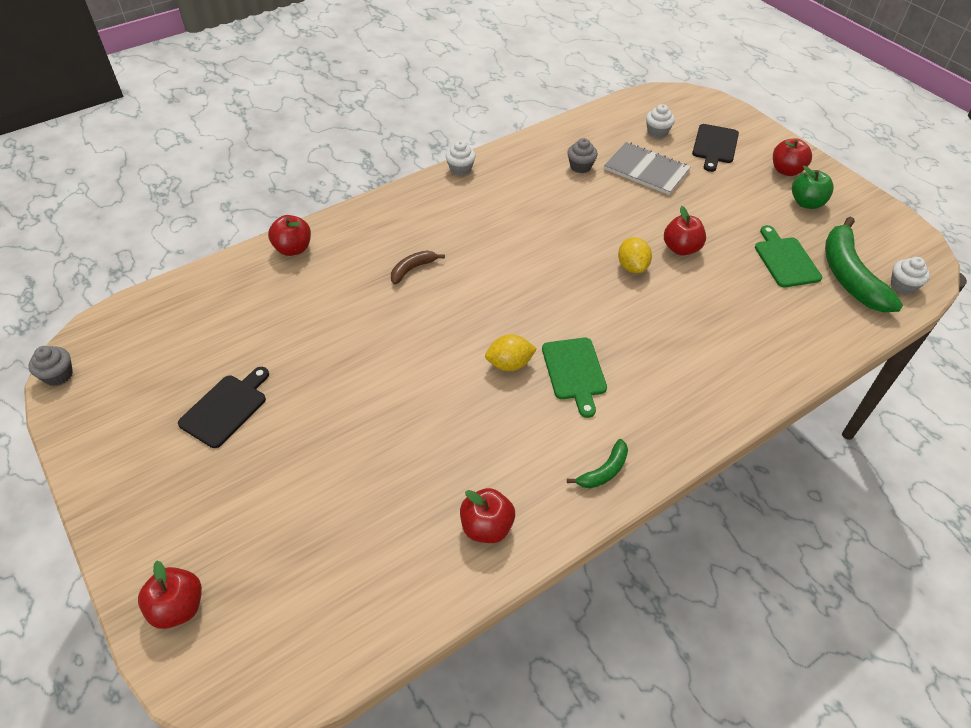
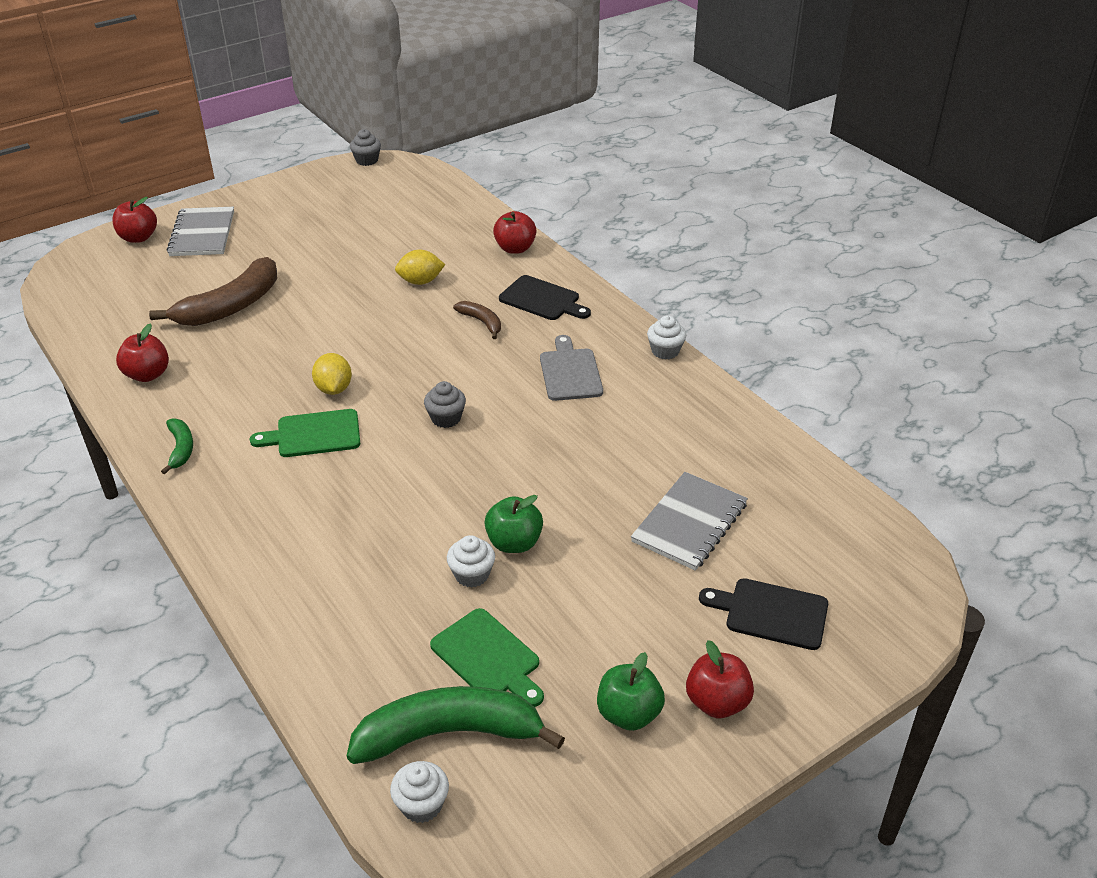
camera: 90 degrees right, 10 degrees down
black cutting board [178,367,269,448] -> black cutting board moved to [499,275,591,320]
grey cupcake [567,138,598,173] -> grey cupcake moved to [424,381,466,428]
green banana [567,439,628,488] -> green banana turned 150 degrees counterclockwise [161,418,193,474]
yellow lemon [618,237,652,273] -> yellow lemon moved to [395,250,445,285]
white cupcake [646,104,675,138] -> white cupcake moved to [447,535,495,588]
red apple [664,206,706,256] -> green apple [484,495,543,553]
green cutting board [755,225,822,287] -> green cutting board turned 60 degrees clockwise [430,608,544,707]
none -> brown banana [149,257,277,326]
none -> grey notebook [167,207,234,256]
none -> grey cutting board [540,335,603,401]

